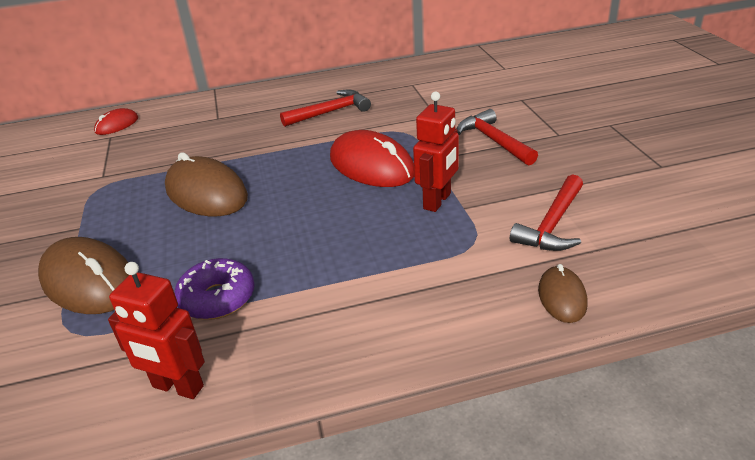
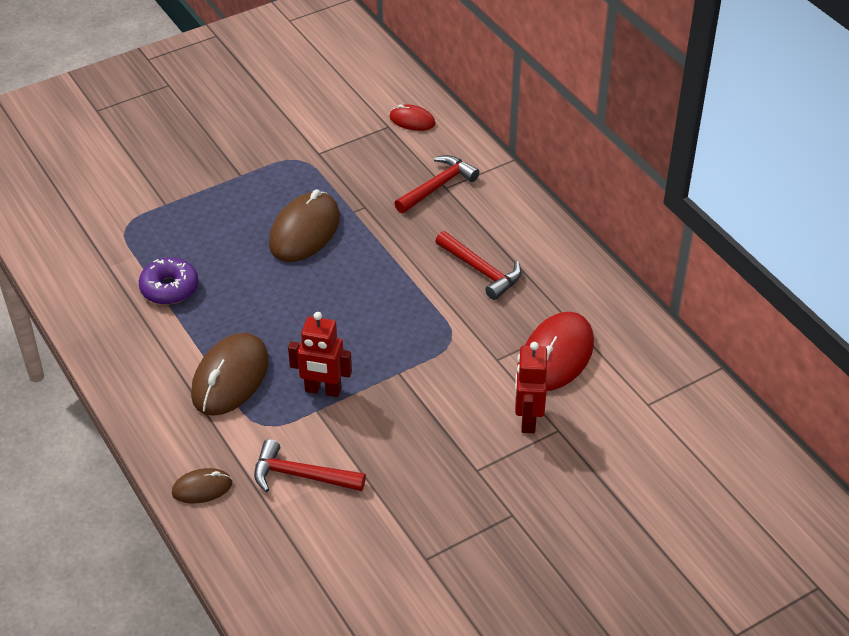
camera: 70 degrees right, 10 degrees up
brown mouse [38,237,129,314] -> brown mouse moved to [191,333,269,416]
red robot [108,262,205,399] -> red robot moved to [515,342,547,433]
red mouse [330,130,414,187] -> red mouse moved to [525,312,594,391]
red hammer [457,109,538,165] -> red hammer moved to [394,155,480,213]

